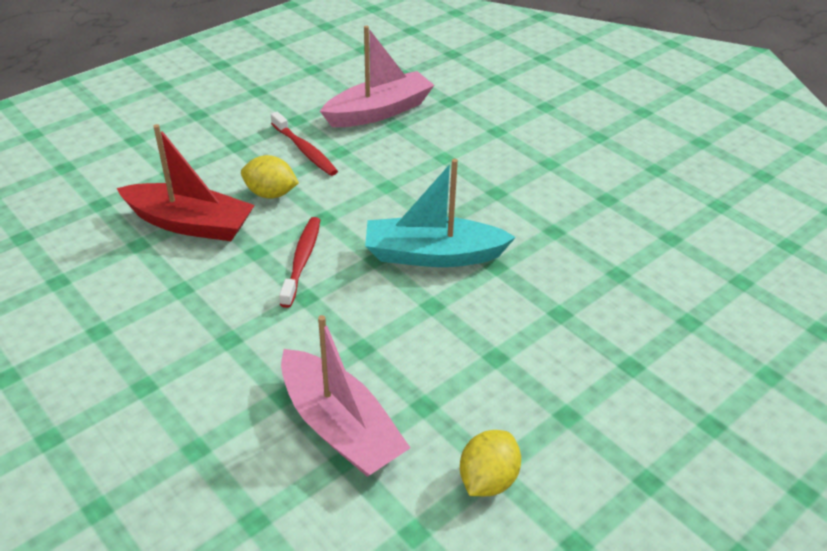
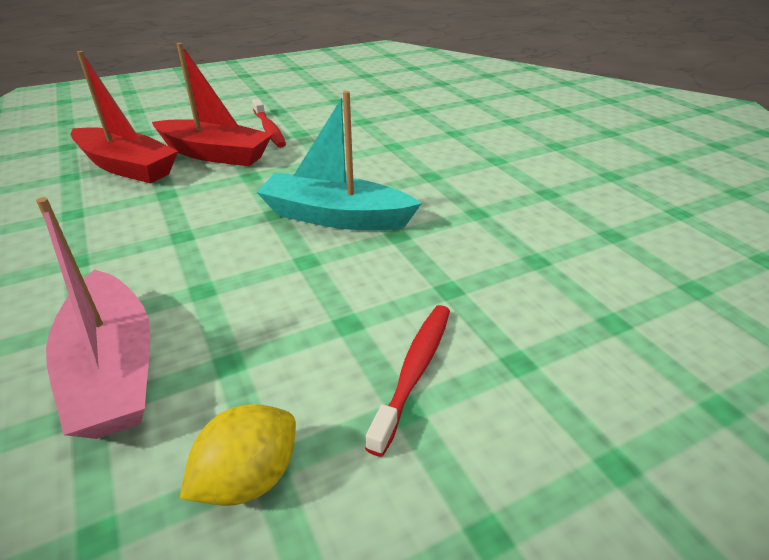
camera: 15 degrees right, 5 degrees down
yellow lemon [241,155,299,199] -> red boat [152,43,273,166]
red toothbrush [279,217,320,308] -> red toothbrush moved to [365,305,450,457]
pink boat [320,25,435,127] -> none

